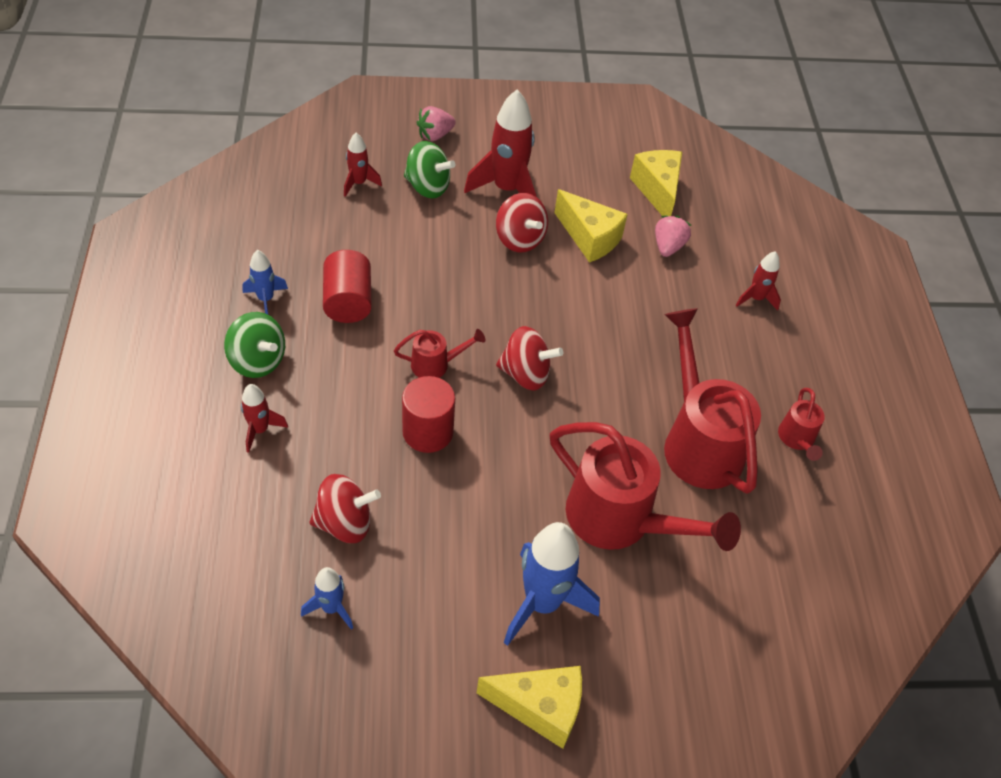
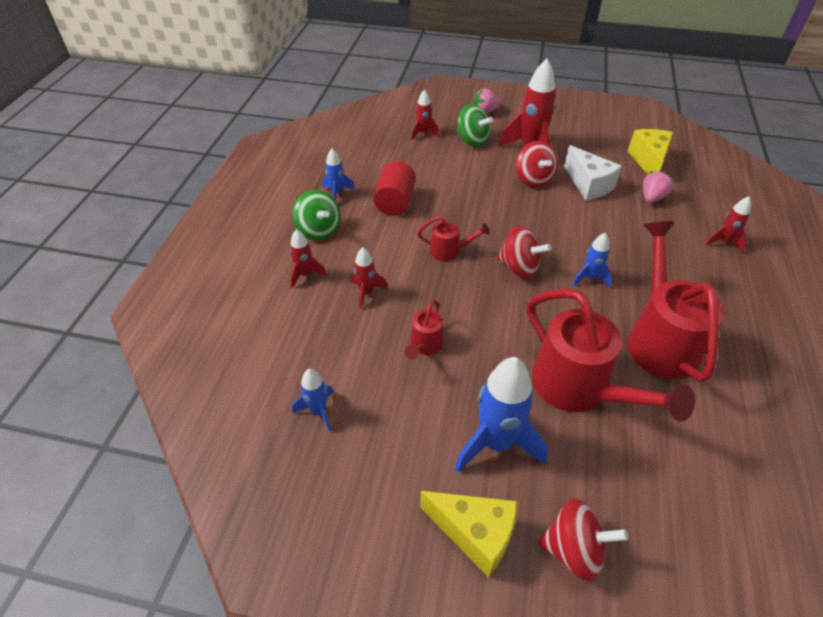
camera: 20 degrees right, 5 degrees down
red spinning top [309,474,381,543] -> red spinning top moved to [538,498,628,582]
red cylinder [402,376,455,453] -> none
yellow cheese [554,189,628,263] -> white cheese [564,145,622,201]
red watering can [778,388,825,461] -> red watering can moved to [405,300,444,359]
none -> red rocket [351,247,388,309]
none -> blue rocket [572,233,612,287]

